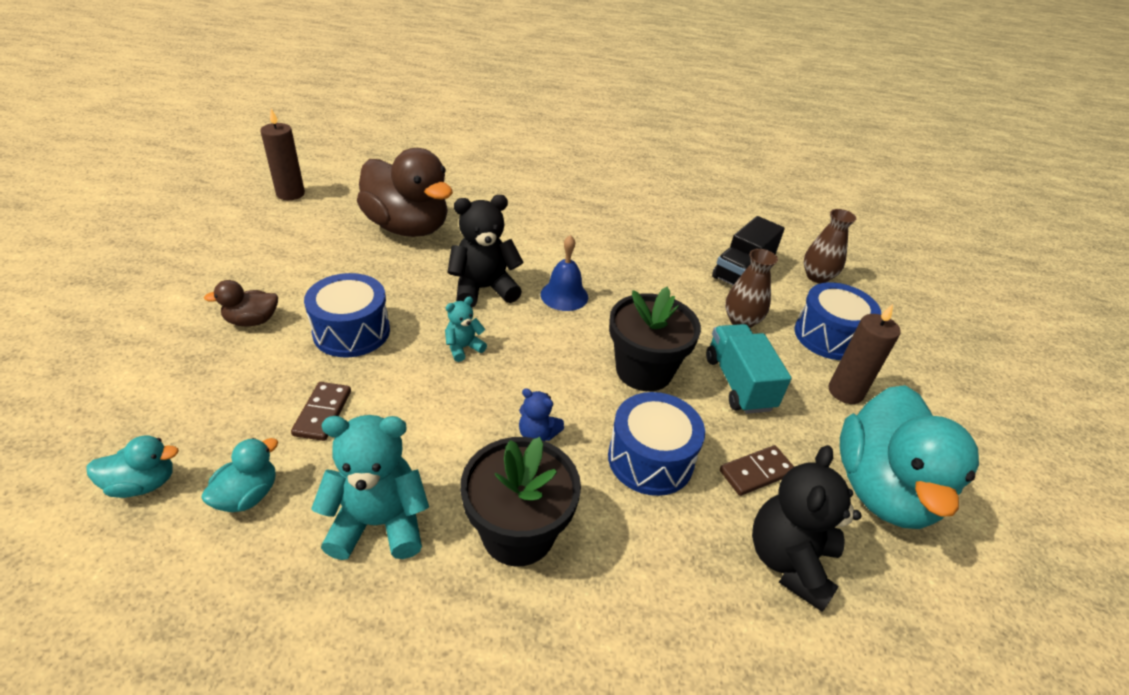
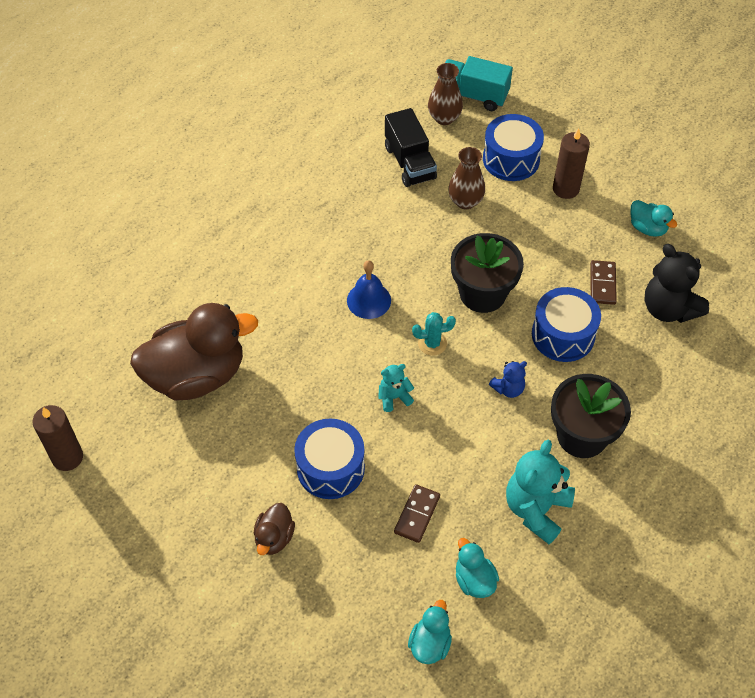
camera: 55 degrees left, 15 degrees up
brown domino [291,382,351,441] -> brown domino turned 75 degrees clockwise [394,484,440,543]
turquoise teddy bear [445,296,487,362] -> turquoise teddy bear turned 75 degrees clockwise [378,364,414,412]
black teddy bear [447,195,524,308] -> none
turquoise truck [706,324,792,414] -> turquoise truck moved to [438,56,513,111]
turquoise duck [840,385,979,529] -> turquoise duck [630,200,677,237], size x0.44
none -> turquoise cactus [412,312,456,356]

